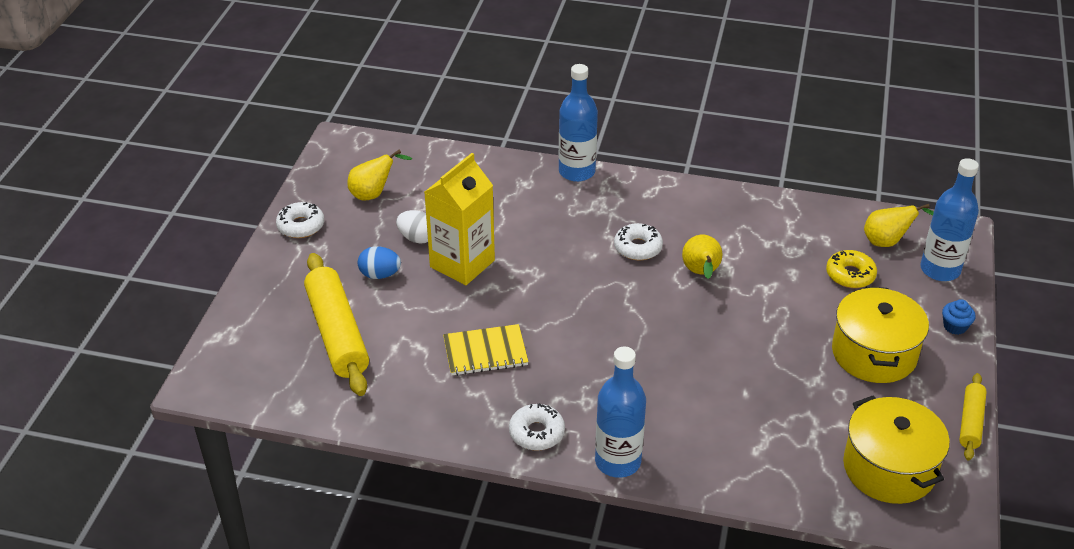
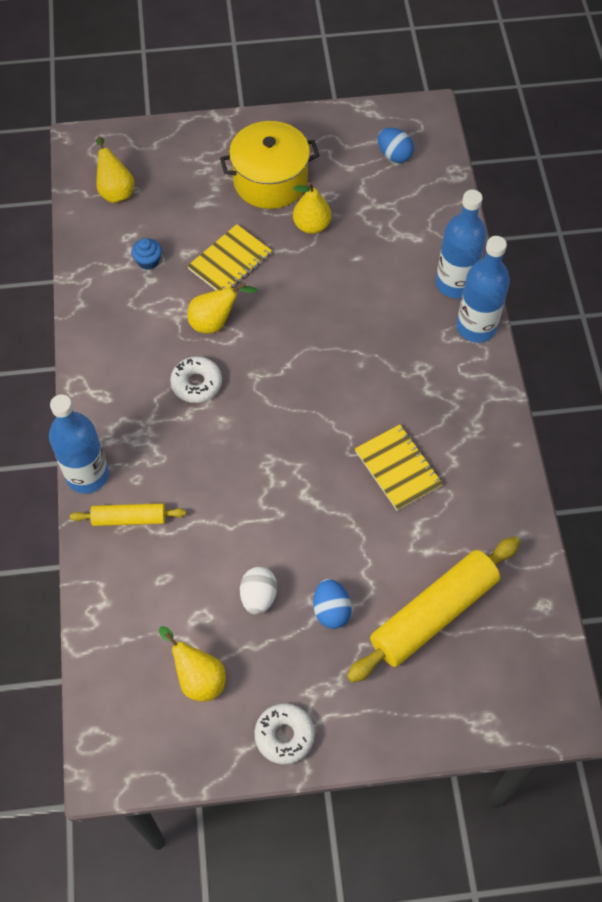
camera: 110 degrees left, 20 degrees up
yellow carton [425,153,495,285] -> none
white donut [509,403,565,451] -> none
yellow donut [826,250,877,288] -> none
yellow pot [843,396,950,504] -> blue egg [378,128,414,163]
blue bottle [920,158,979,281] -> blue bottle moved to [436,190,487,298]
blue cupcake [942,299,976,335] -> blue cupcake moved to [131,238,162,270]
yellow rolling pin [959,373,987,461] -> yellow rolling pin moved to [70,503,186,526]
none -> yellow notebook [187,224,272,291]
none -> yellow pear [293,182,331,234]

